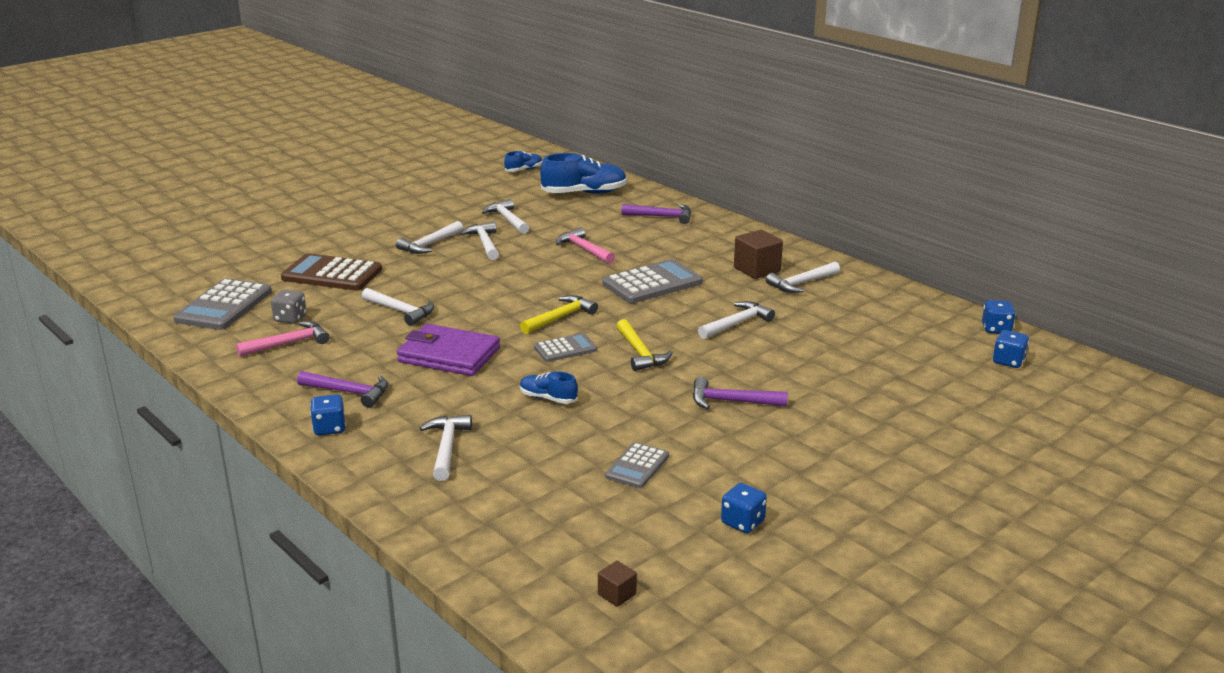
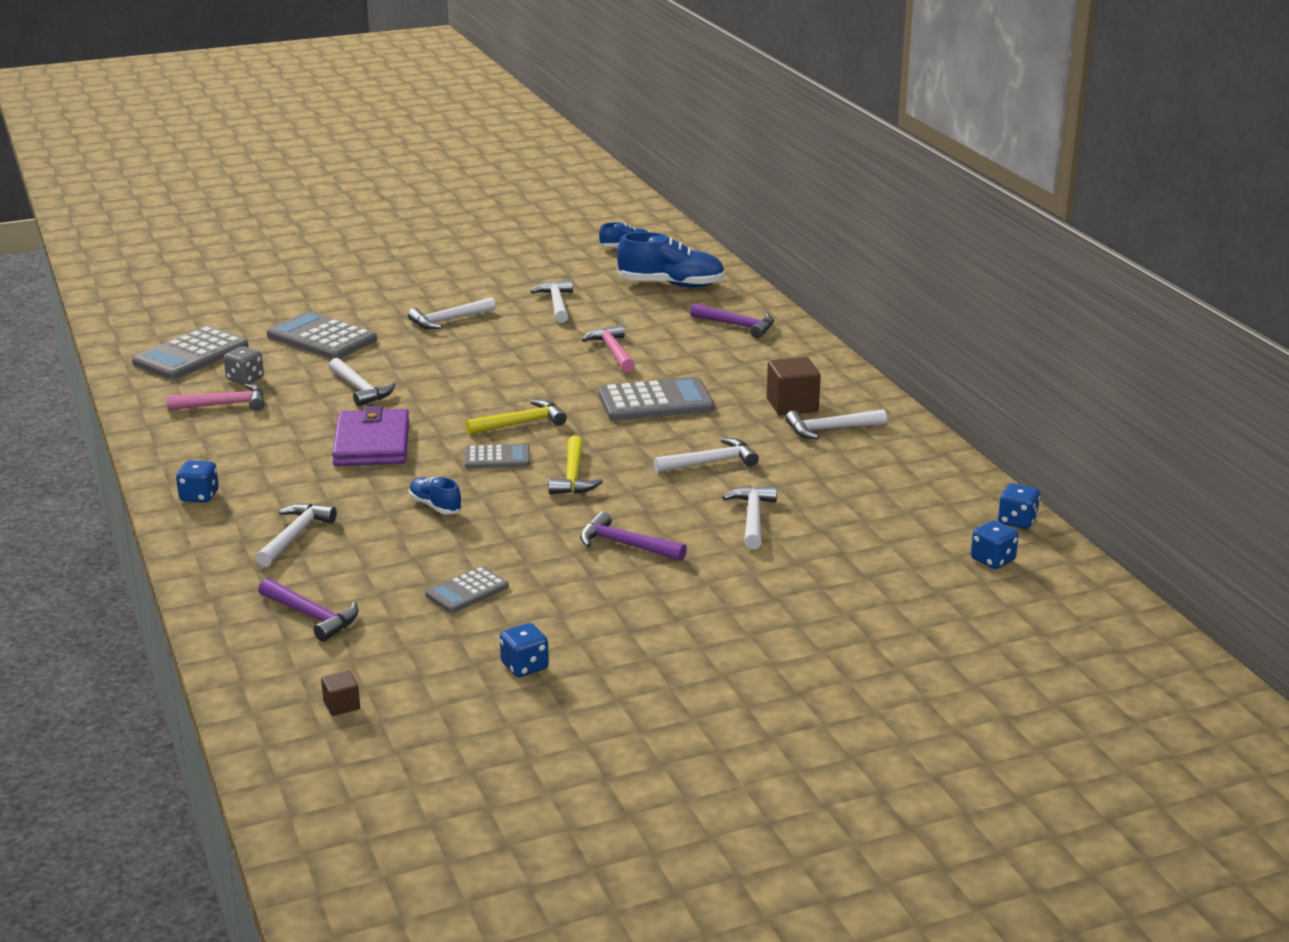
camera: 20 degrees right, 0 degrees up
brown calculator [281,253,382,291] -> grey calculator [267,311,377,359]
purple hammer [297,371,388,408] -> purple hammer moved to [258,578,358,641]
purple wallet [397,324,500,376] -> purple wallet turned 45 degrees clockwise [332,406,409,466]
white hammer [460,222,499,260] -> white hammer moved to [722,486,777,549]

